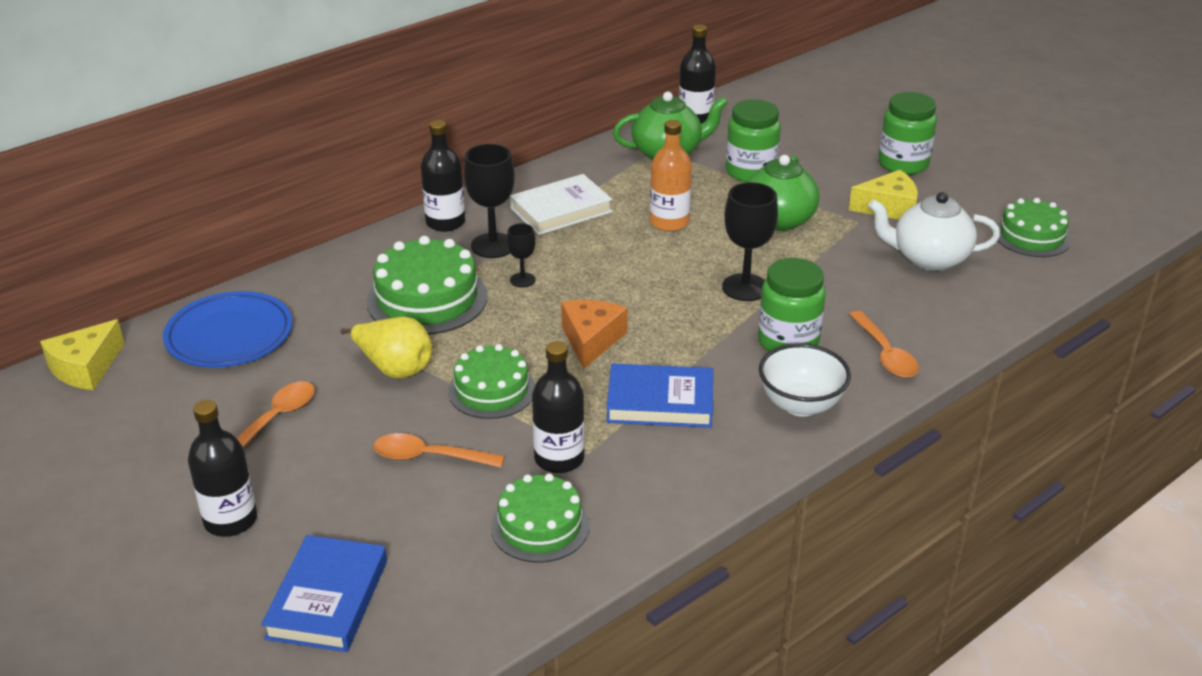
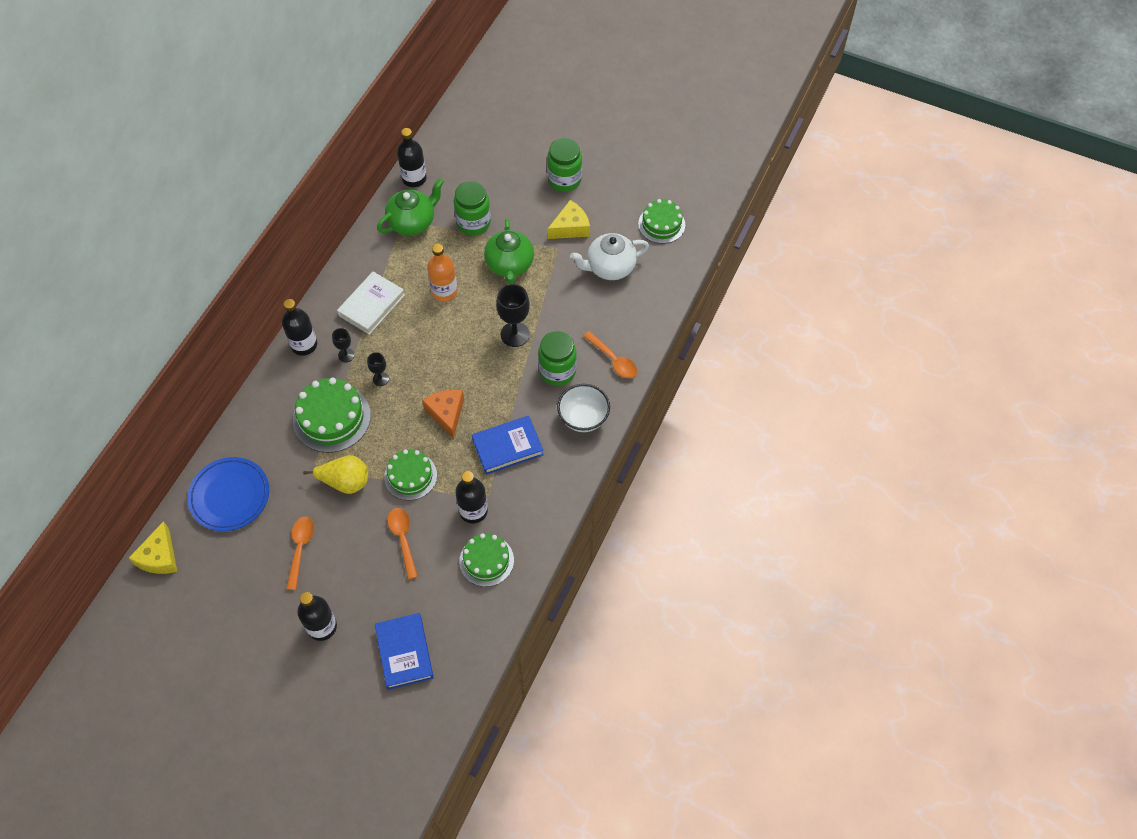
camera: 25 degrees left, 25 degrees up
orange spoon [373,433,505,468] -> orange spoon turned 90 degrees clockwise [387,508,418,579]
black goblet [464,144,515,258] -> black goblet [332,328,355,362], size x0.55

